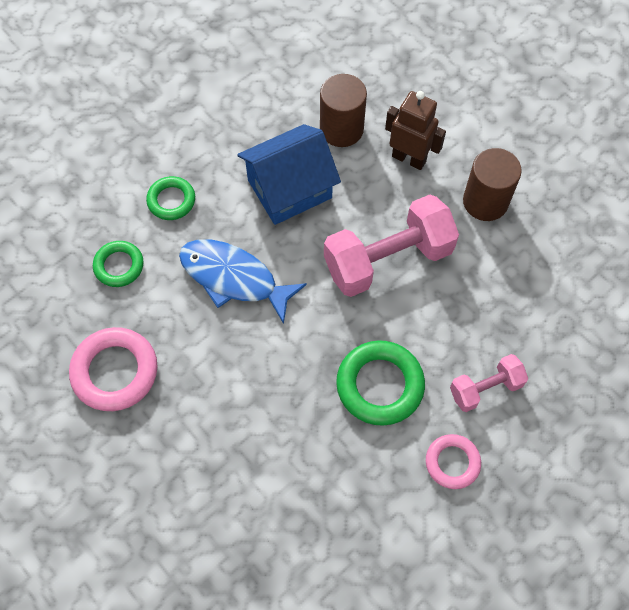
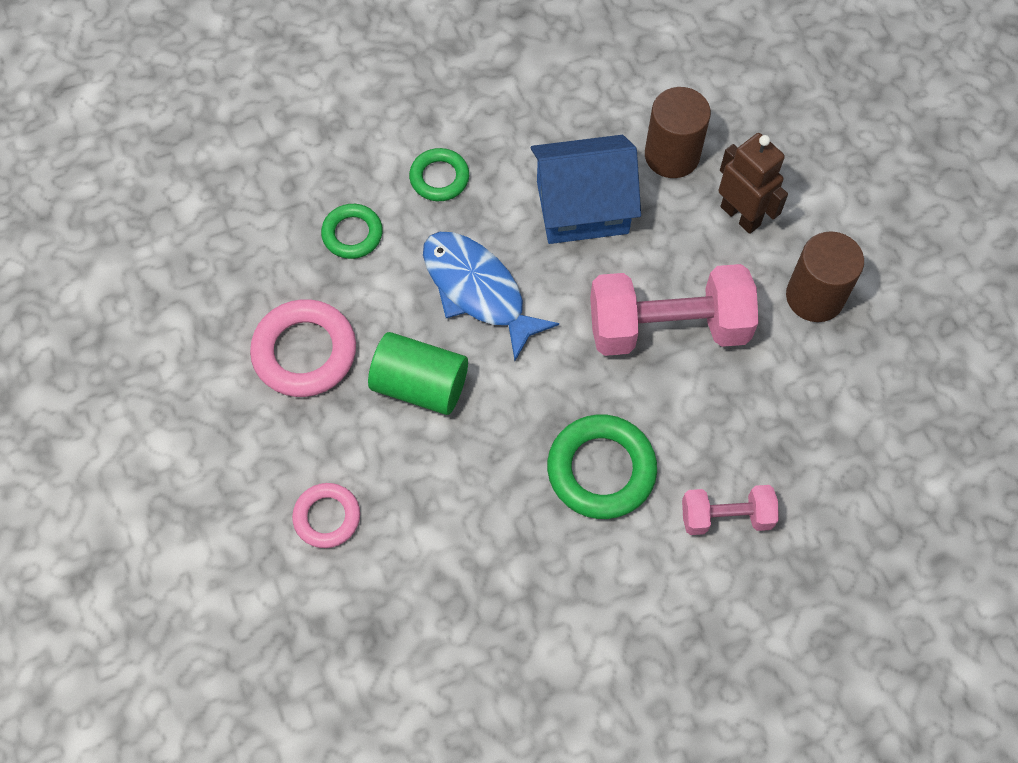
camera: 20 degrees right, 0 degrees up
pink ring [426,434,481,489] -> pink ring moved to [292,483,360,548]
none -> green cylinder [368,332,468,415]

